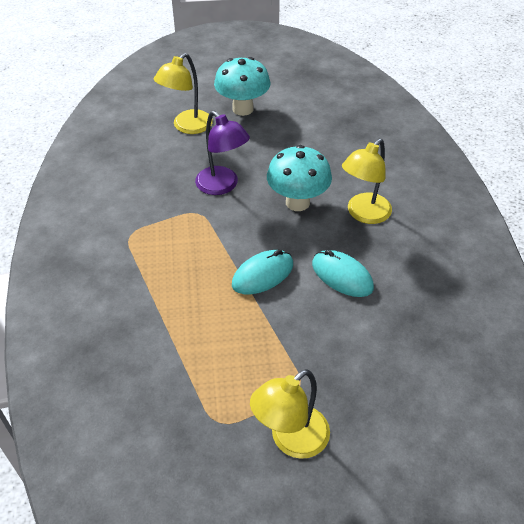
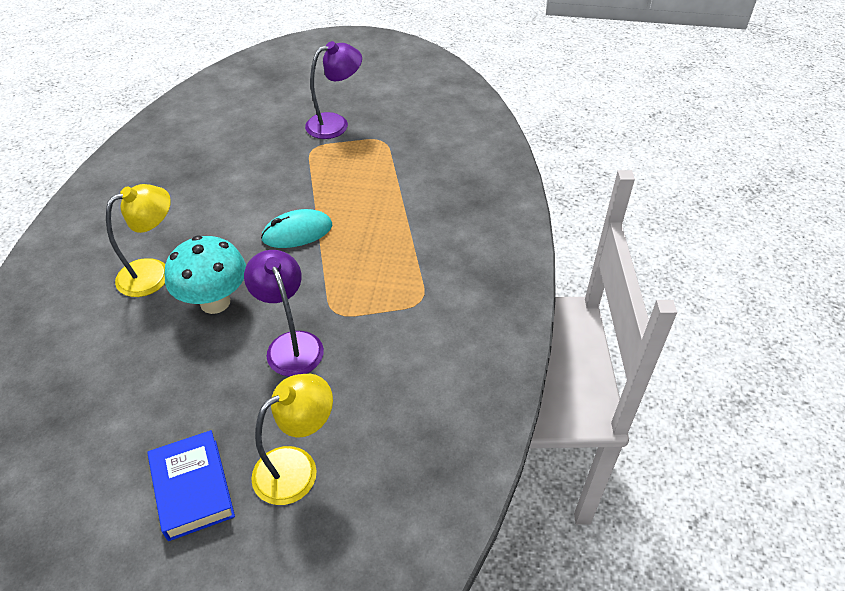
camera: 165 degrees left, 0 degrees up
turquoise mushroom [214,57,270,116] -> blue book [147,430,235,541]
yellow lamp [250,369,330,459] -> purple lamp [305,41,362,139]
turquoise mouse [312,250,374,297] -> none

